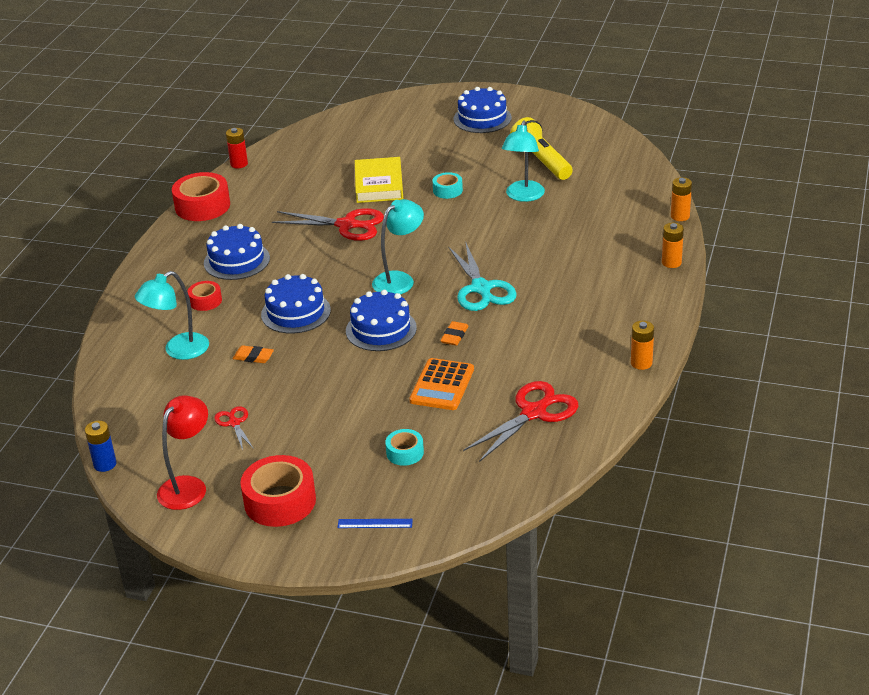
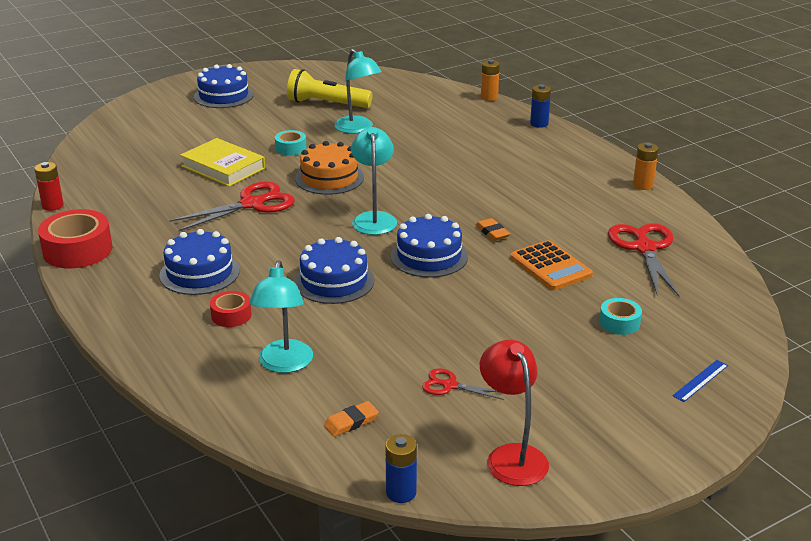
camera: 50 degrees left, 5 degrees down
orange eraser [233,345,274,363] -> orange eraser moved to [324,401,379,437]
red tape [240,455,316,527] -> none
turquoise scissors [448,241,517,311] -> none
orange battery [662,223,684,268] -> blue battery [530,84,551,128]
none -> orange cake [295,141,364,195]

